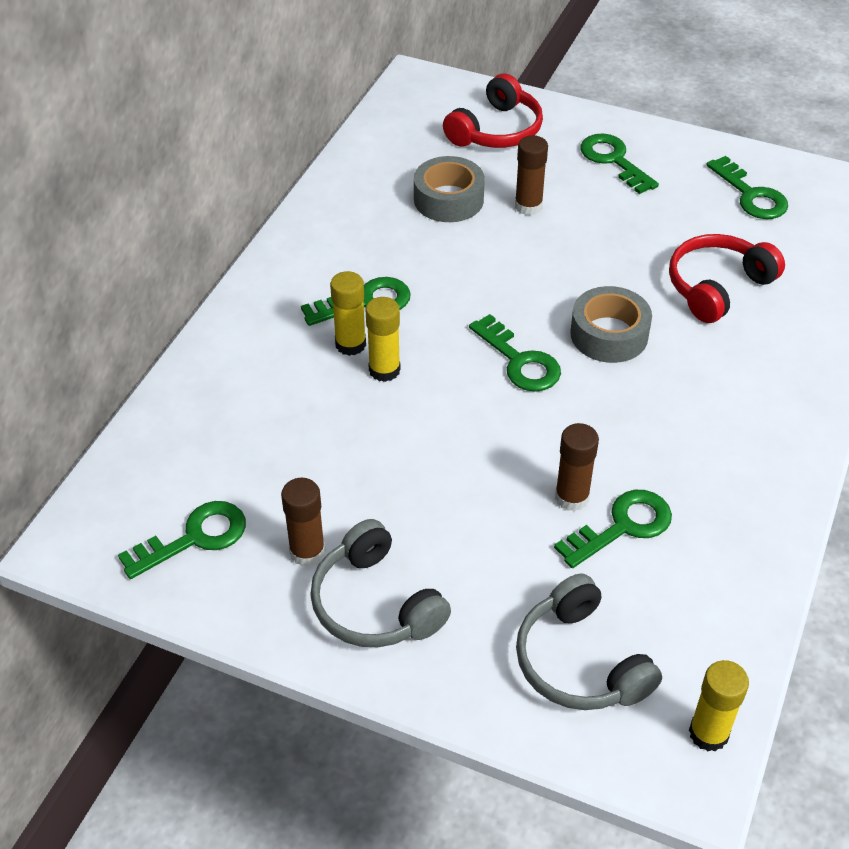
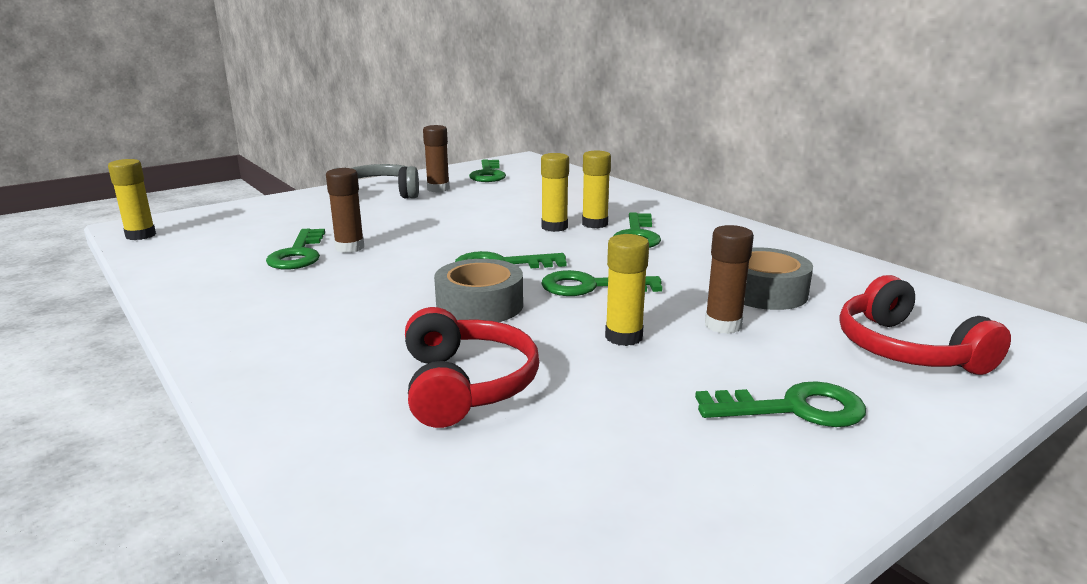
camera: 120 degrees right, 25 degrees down
grey headphones [516,573,662,710] -> none
green key [706,156,788,219] -> green key moved to [541,270,662,296]
none -> yellow glue stick [605,234,649,346]

